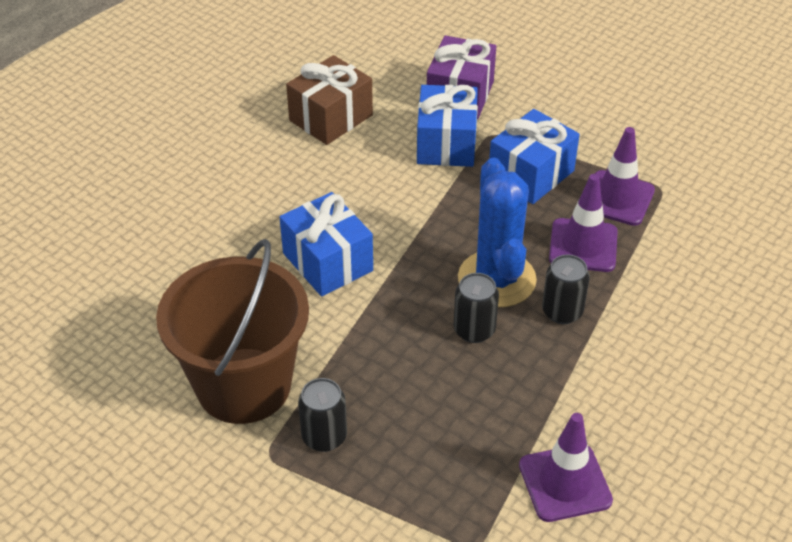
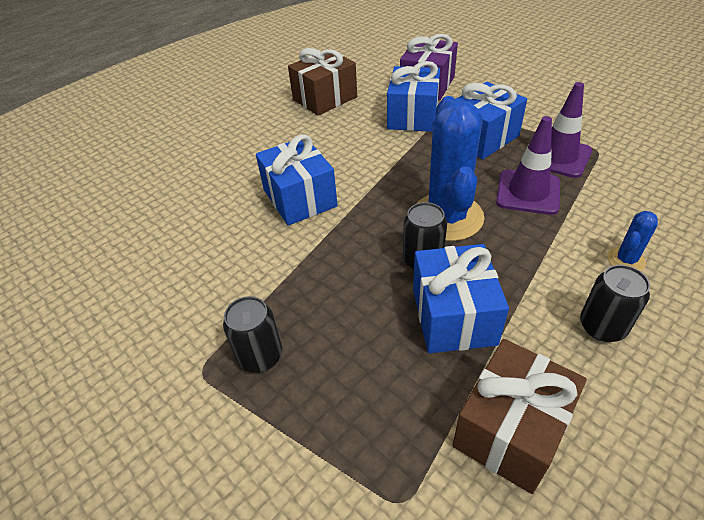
camera: 10 degrees right, 0 degrees up
brown bucket [156,239,309,424] -> none
purple traffic cone [519,413,613,522] -> brown gift [452,339,587,494]
black can [542,254,590,324] -> black can moved to [580,265,650,342]
none -> blue gift [413,244,509,353]
none -> blue cactus [608,211,658,271]

